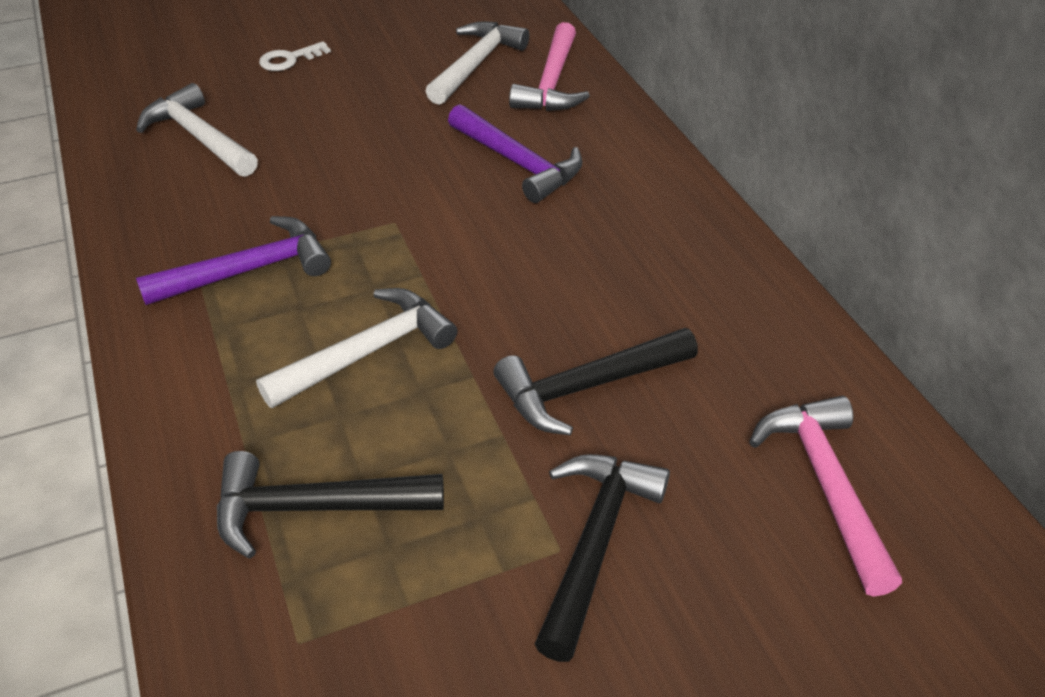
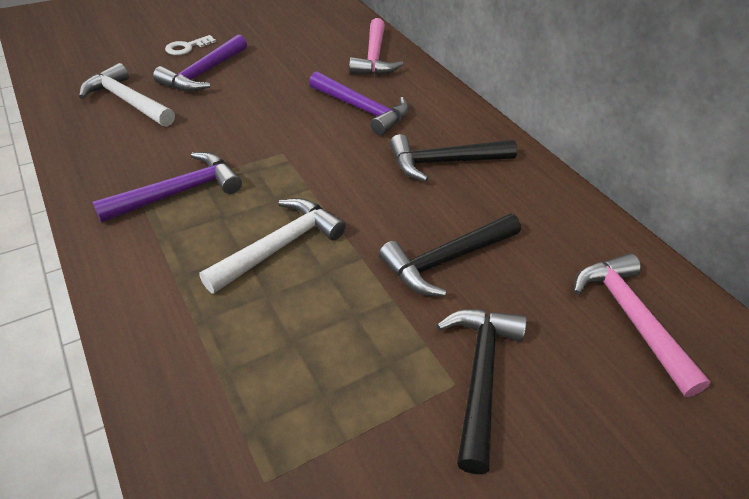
camera: 10 degrees left, 0 degrees up
black hammer [217,451,444,559] -> black hammer moved to [390,134,517,182]
white hammer [426,21,529,105] -> none
none -> purple hammer [153,34,247,92]

